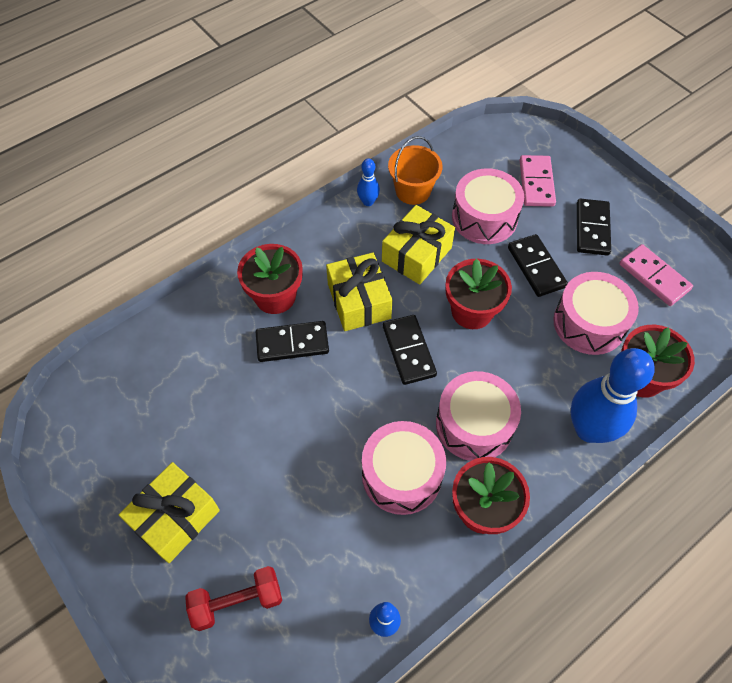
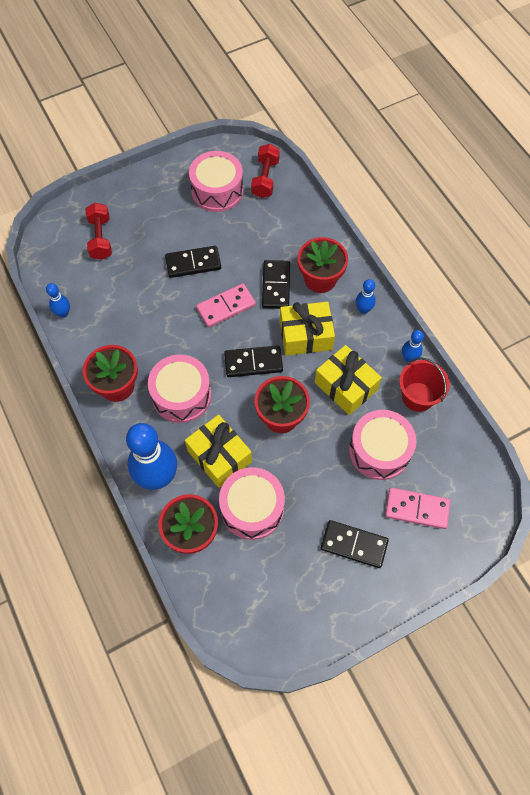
camera: 100 degrees right, 5 degrees up
yellow gift [119,462,220,563] -> yellow gift moved to [185,414,252,488]
pink drum [362,421,446,515] -> pink drum moved to [189,151,244,212]
orange bucket [388,136,442,205] -> red bucket [399,357,450,412]
black domino [508,234,568,297] -> black domino moved to [165,246,221,278]
pink domino [619,244,693,306] -> pink domino moved to [196,283,256,328]
none -> red dumbbell [251,144,280,198]
none -> blue bowling pin [356,279,376,314]

